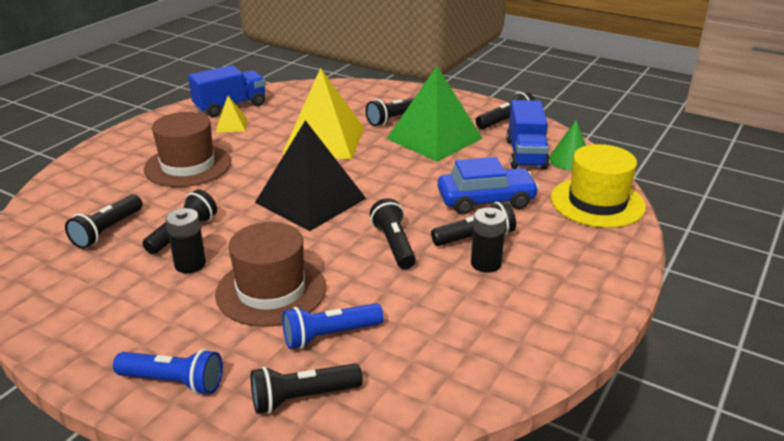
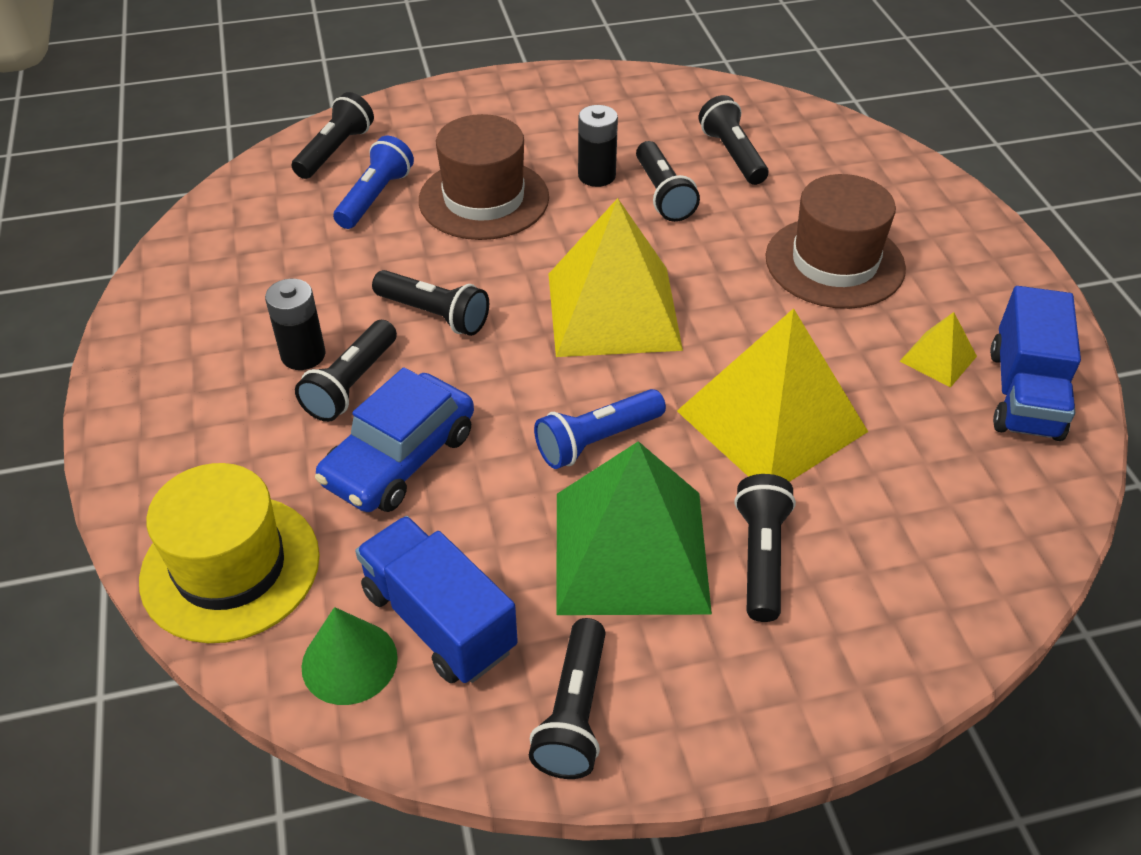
camera: 135 degrees right, 15 degrees up
blue flashlight [113,349,223,395] -> blue flashlight moved to [534,389,666,469]
black pyramid [255,120,366,231] -> yellow pyramid [548,198,683,357]

